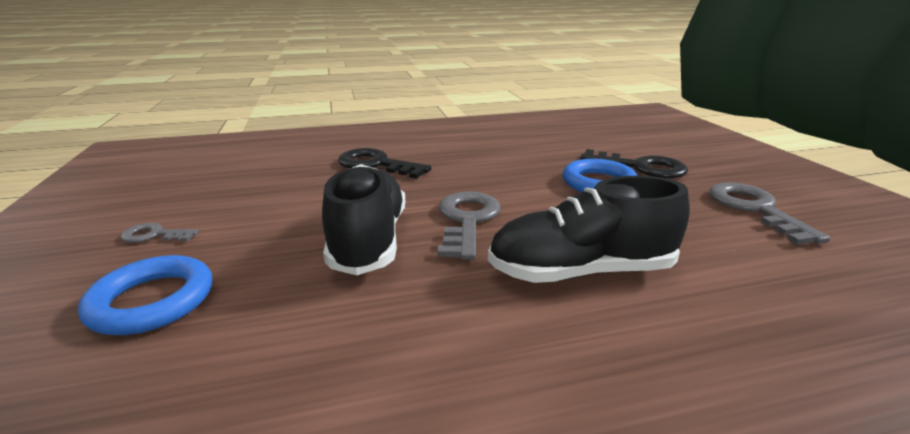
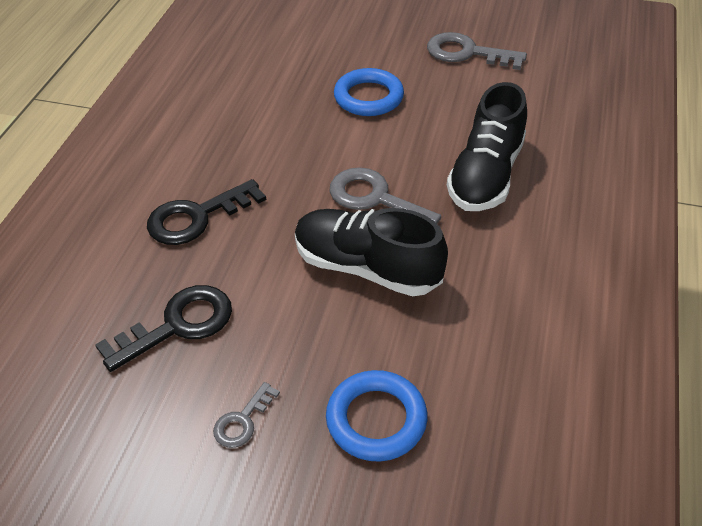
camera: 60 degrees left, 20 degrees up
black key [580,149,688,178] -> black key moved to [95,285,232,372]

